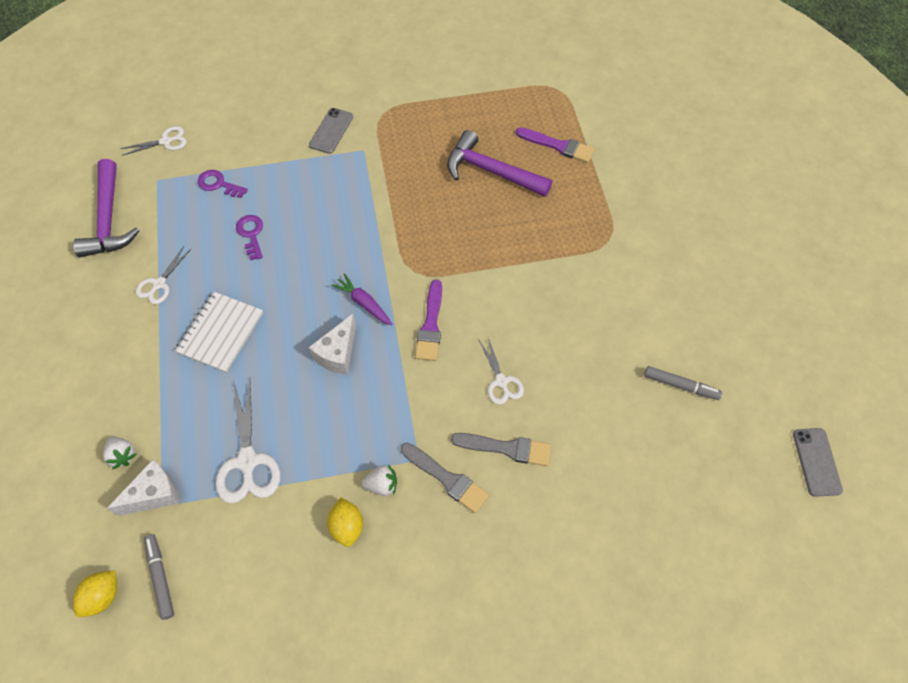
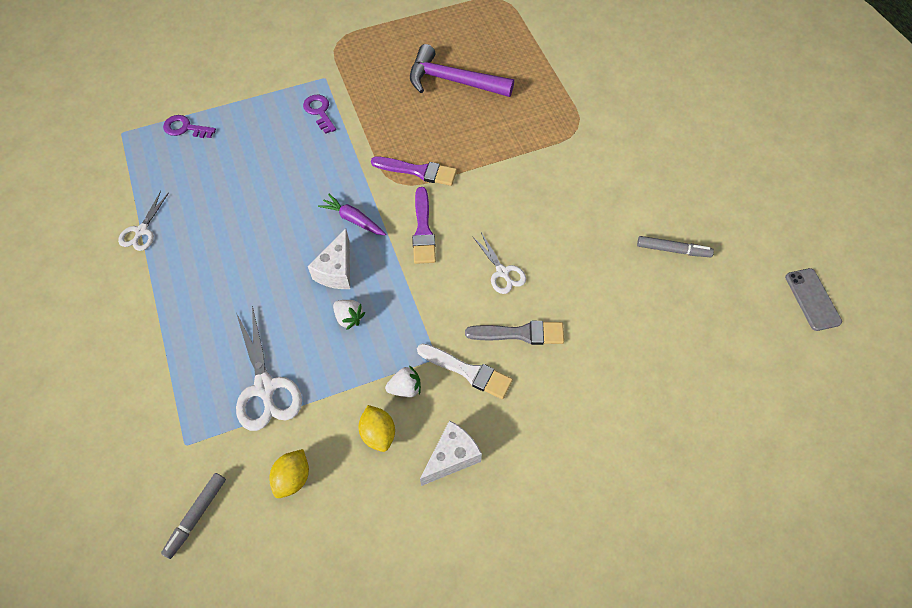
camera: 10 degrees left, 0 degrees up
purple hammer [73,159,139,257] -> none
yellow lemon [73,570,117,617] -> yellow lemon moved to [269,449,309,498]
white strawberry [103,437,137,470] -> white strawberry moved to [333,300,365,330]
white cheese [107,459,180,516] -> white cheese moved to [420,420,482,486]
white scissors [120,126,187,156] -> none
grey marker [144,534,174,620] -> grey marker turned 120 degrees counterclockwise [161,473,226,559]
white notebook [175,292,263,373] -> none
purple key [236,215,263,260] -> purple key moved to [303,95,336,134]
grey phone [309,108,353,154] -> none
grey brush [401,443,489,513] -> white brush [417,343,513,399]
purple brush [516,127,595,163] -> purple brush moved to [371,157,457,186]

